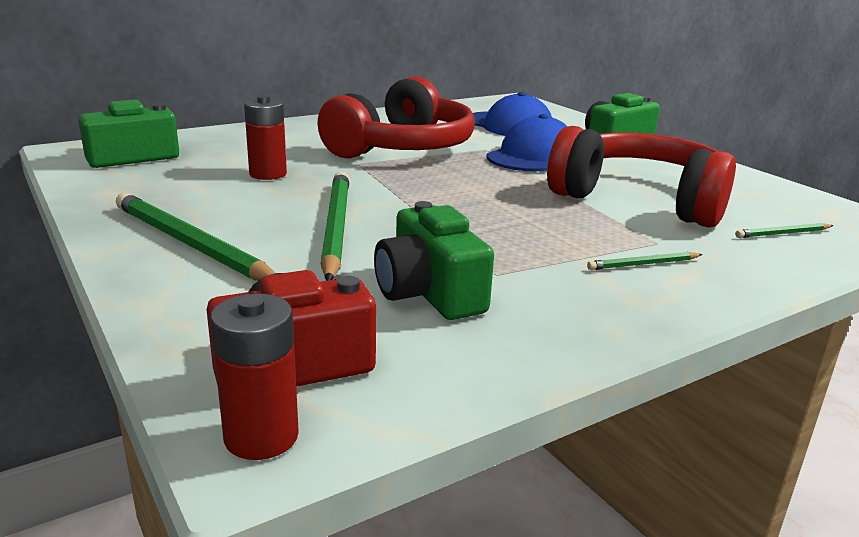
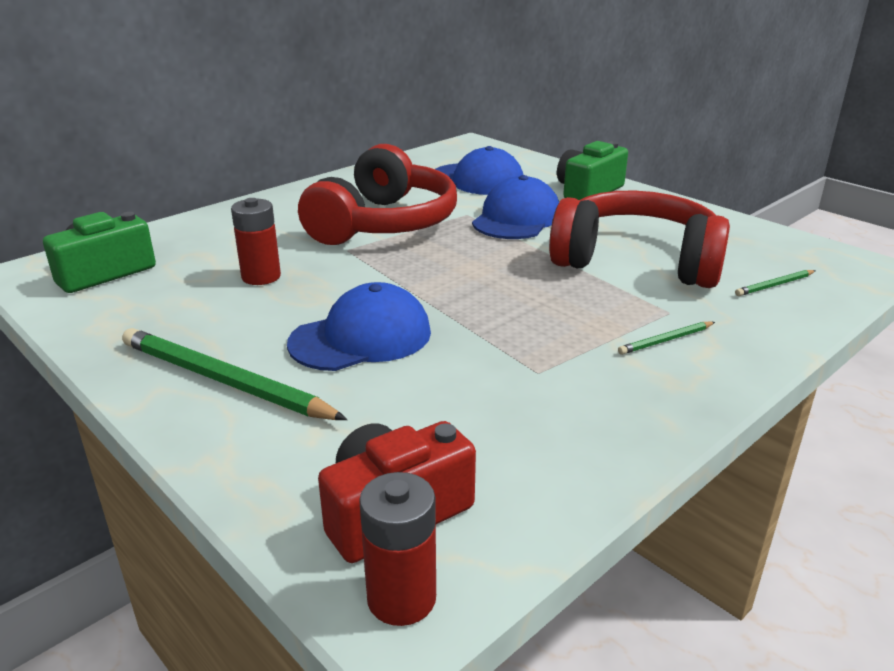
camera: 10 degrees left, 5 degrees up
green pencil [320,172,349,281] -> blue cap [287,282,431,371]
green camera [374,201,494,320] -> none

